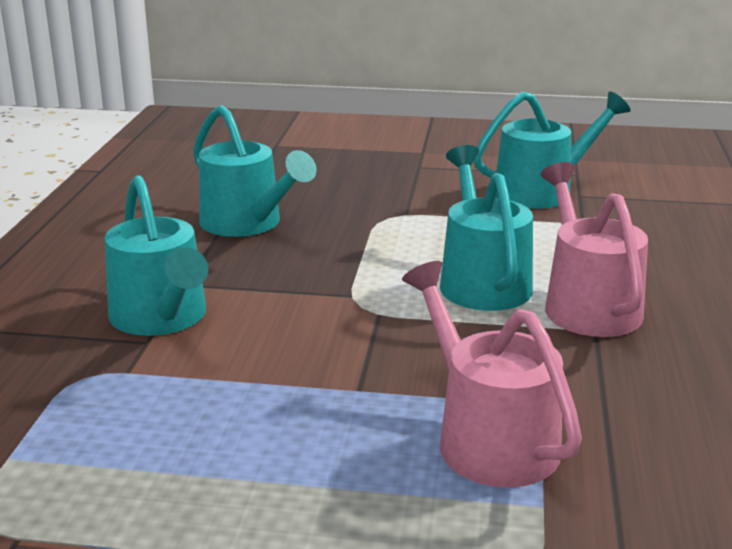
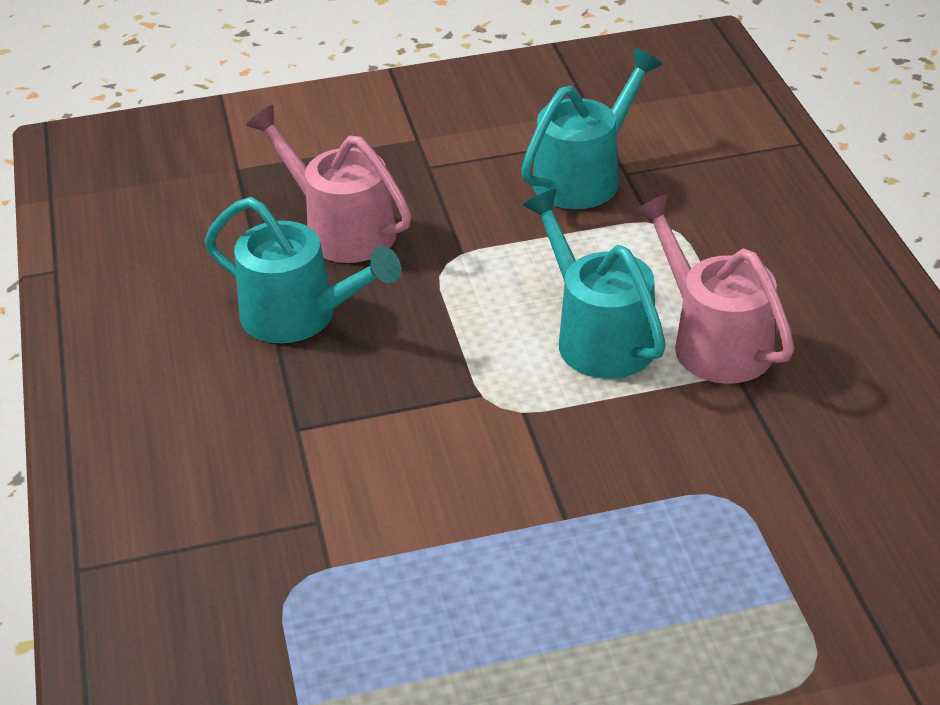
camera: 20 degrees left, 15 degrees up
turquoise watering can [105,175,208,336] -> none
pink watering can [402,261,582,488] -> pink watering can moved to [246,105,412,263]

